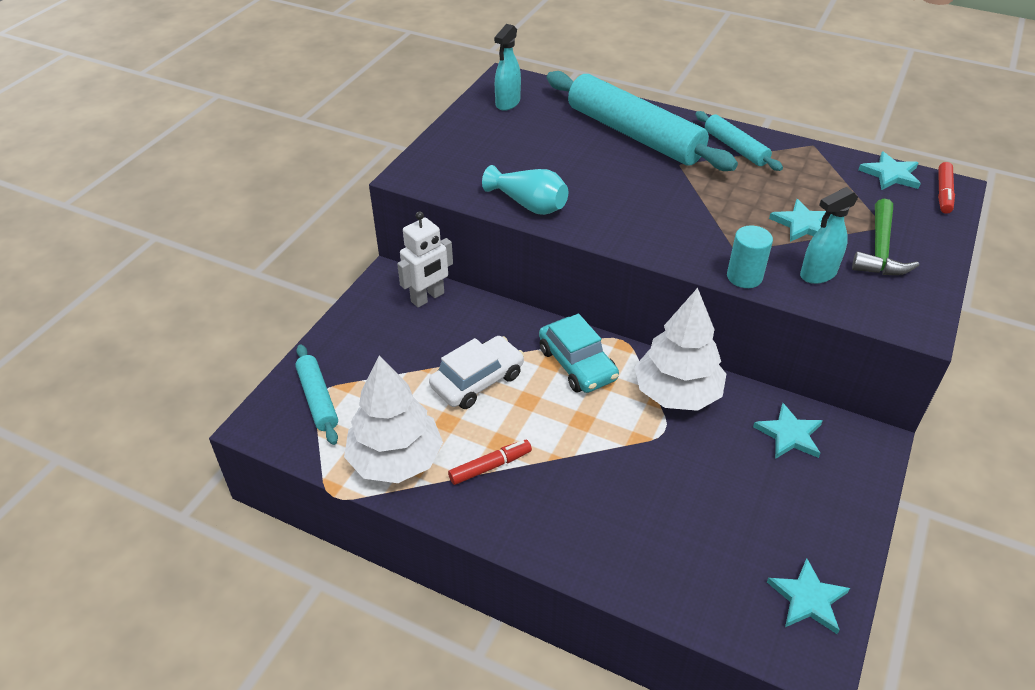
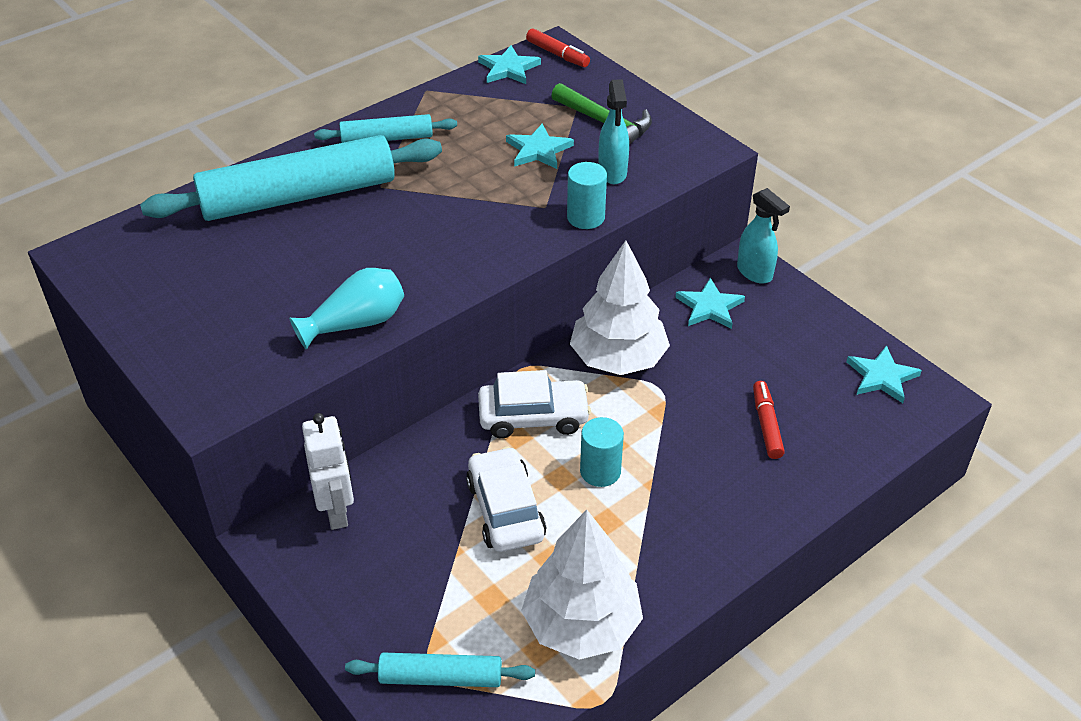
camera: 65 degrees left, 0 degrees up
red marker [448,440,532,485] -> red marker moved to [753,381,785,459]
turquoise spray bottle [494,24,521,111] -> turquoise spray bottle moved to [737,188,790,284]
turquoise car [539,314,619,393] -> white car [478,370,591,439]
none -> turquoise cylinder [580,417,624,487]

